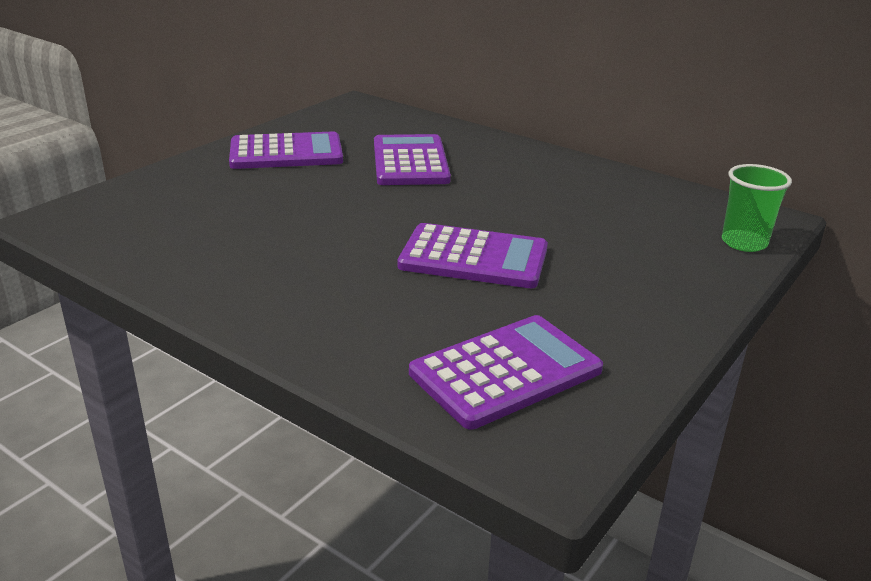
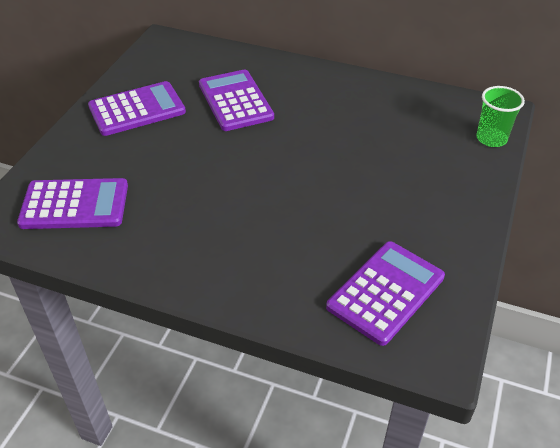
camera: 15 degrees left, 15 degrees up
purple calculator [398,223,548,288] -> purple calculator moved to [17,178,128,229]

